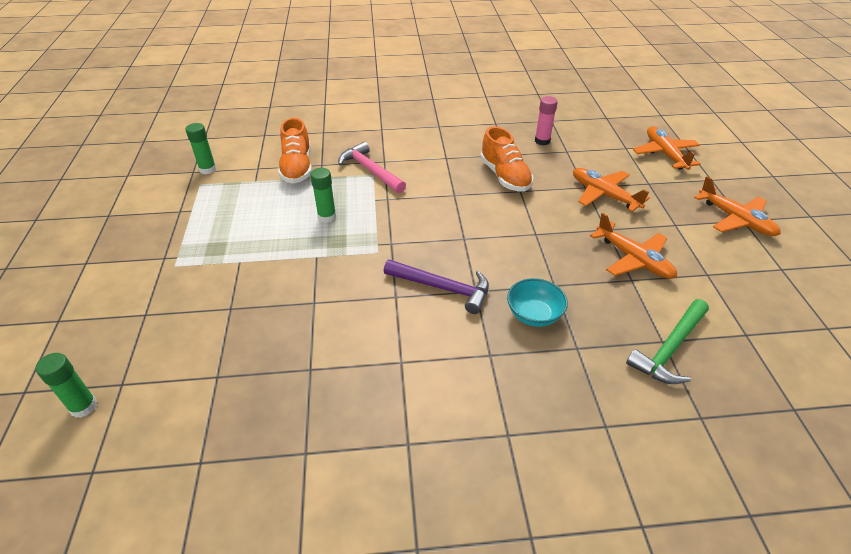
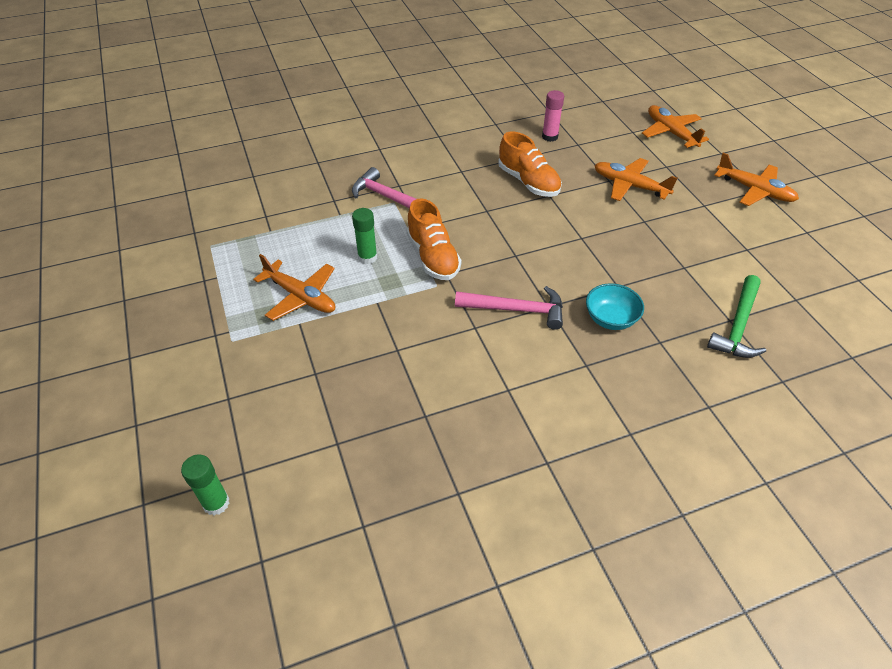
camera: 15 degrees left, 5 degrees up
green glue stick [186,123,216,174] -> none
orange shoe [278,118,312,184] -> orange shoe moved to [407,198,461,280]
purple hammer [384,259,489,314] -> pink hammer [455,286,563,330]
orange plane [590,213,677,279] -> orange plane moved to [253,254,335,321]

